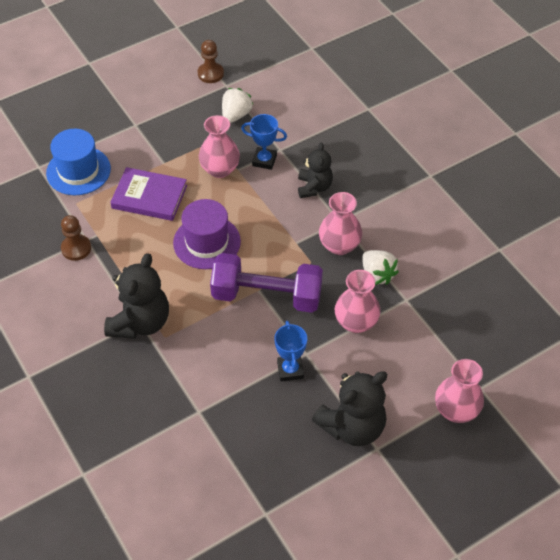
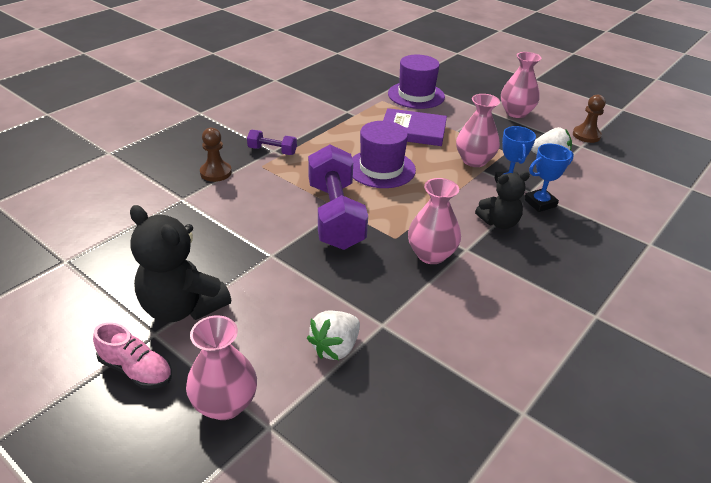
camera: 70 degrees right, 15 degrees down
blue hat [46,129,111,195] -> purple hat [388,55,445,109]
brown pawn [61,215,91,261] -> brown pawn moved to [200,128,232,182]
black teddy bear [104,253,169,339] -> purple dumbbell [247,130,297,155]
purple book [110,167,187,221] -> purple book turned 75 degrees counterclockwise [383,108,447,146]
blue trophy [274,321,307,381] -> blue trophy moved to [525,144,574,212]
pink vase [335,270,381,333] -> pink vase moved to [501,52,542,118]
white strawberry [362,250,399,285] -> white strawberry moved to [307,310,360,360]
none -> pink shoe [93,322,172,389]

